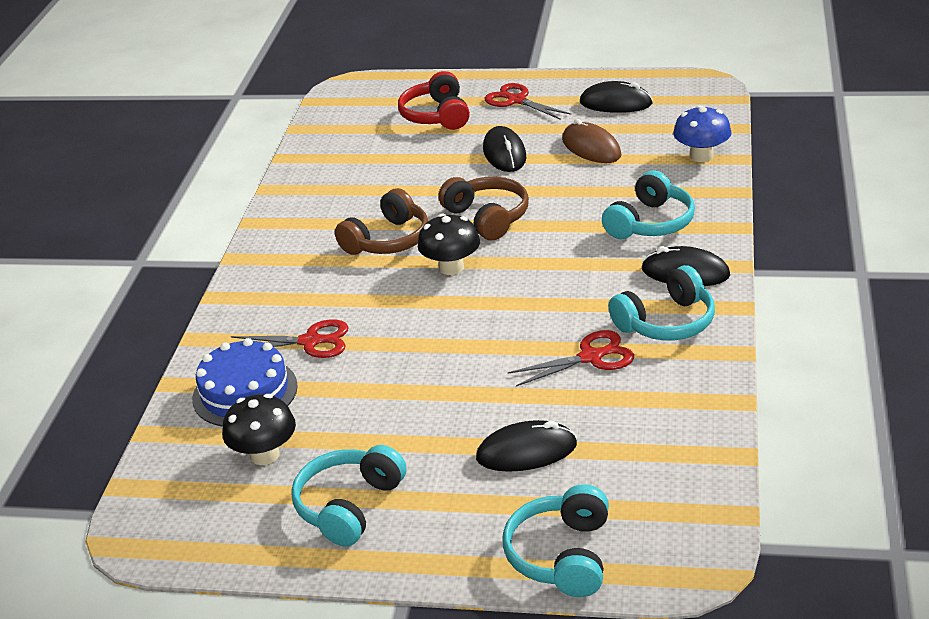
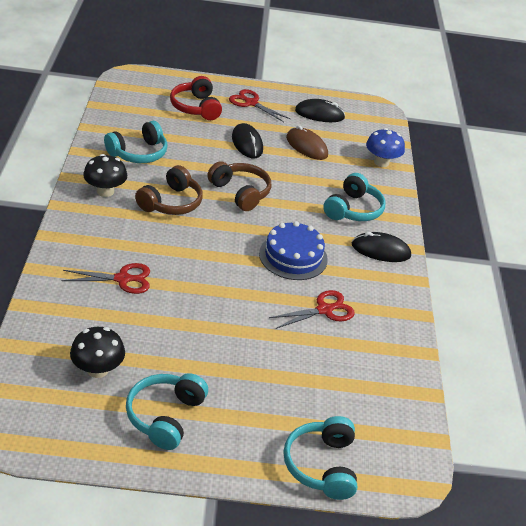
camera: 15 degrees left, 5 degrees up
blue cake [192,338,298,427] -> blue cake moved to [259,221,328,280]
black mushroom [418,213,480,275] -> black mushroom moved to [83,154,127,197]
black mouse [476,420,577,472] -> none
turquoise headphones [608,265,715,340] -> turquoise headphones moved to [104,121,168,163]

